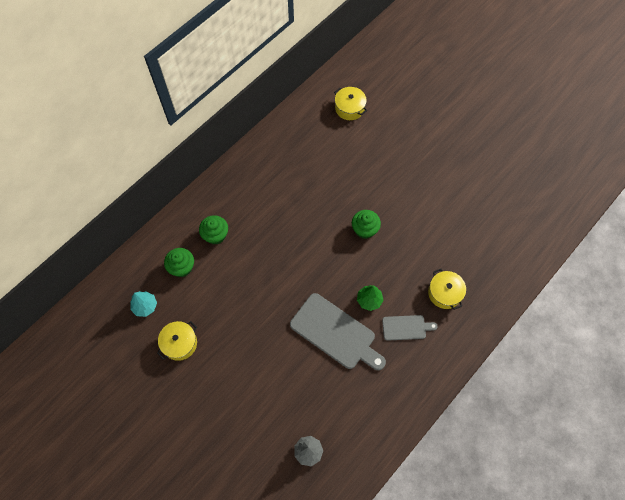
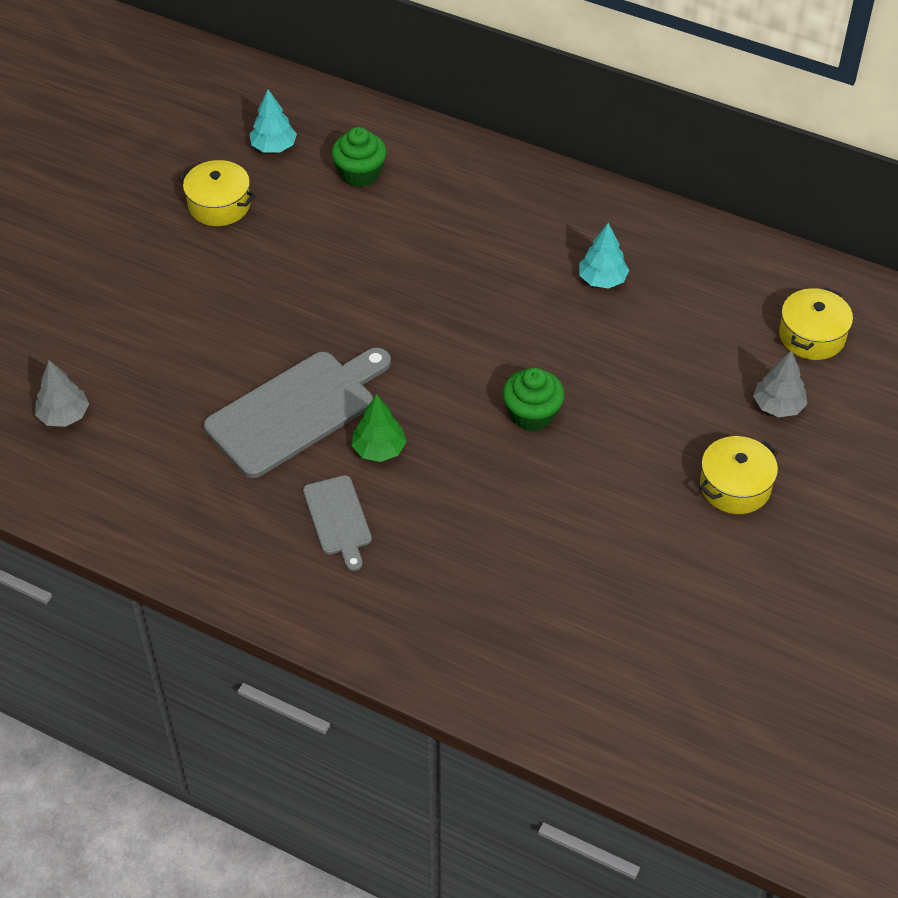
camera: 75 degrees right, 15 degrees down
green cupcake [199,215,228,245] -> none
grey cutting board [290,293,386,370] -> grey cutting board turned 150 degrees counterclockwise [204,348,391,478]
yellow pot [428,269,466,310] -> yellow pot moved to [699,436,778,514]
none -> turquoise tree [579,223,629,288]
none -> grey tree [753,350,807,417]

